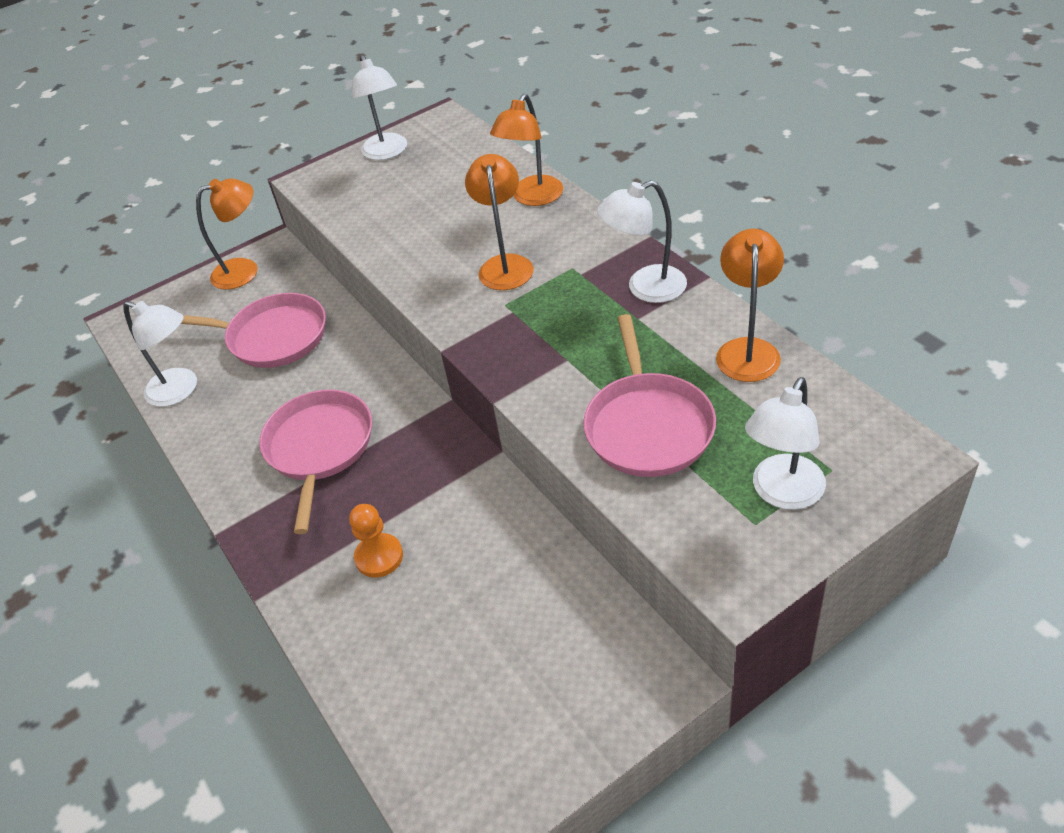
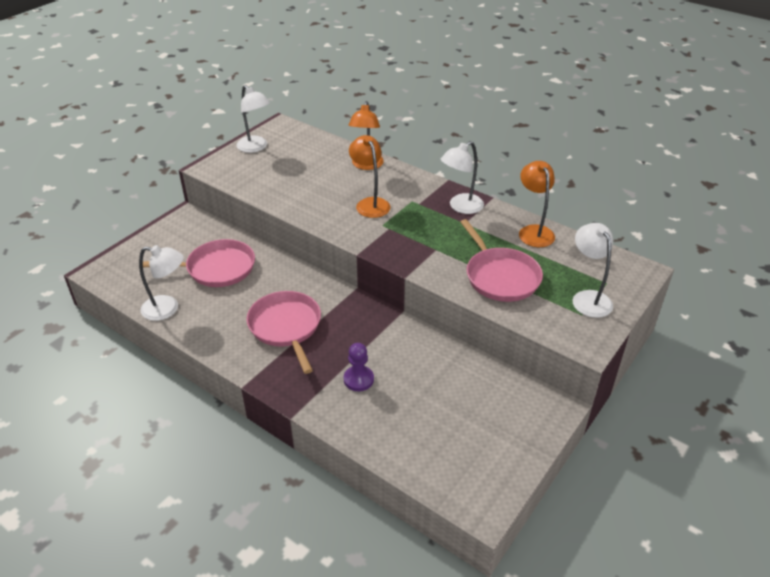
camera: 25 degrees left, 5 degrees down
orange lamp [196,178,258,290] -> none
orange pawn [349,504,403,578] -> purple pawn [343,343,374,391]
white lamp [745,377,826,510] -> white lamp turned 150 degrees clockwise [573,223,613,318]

